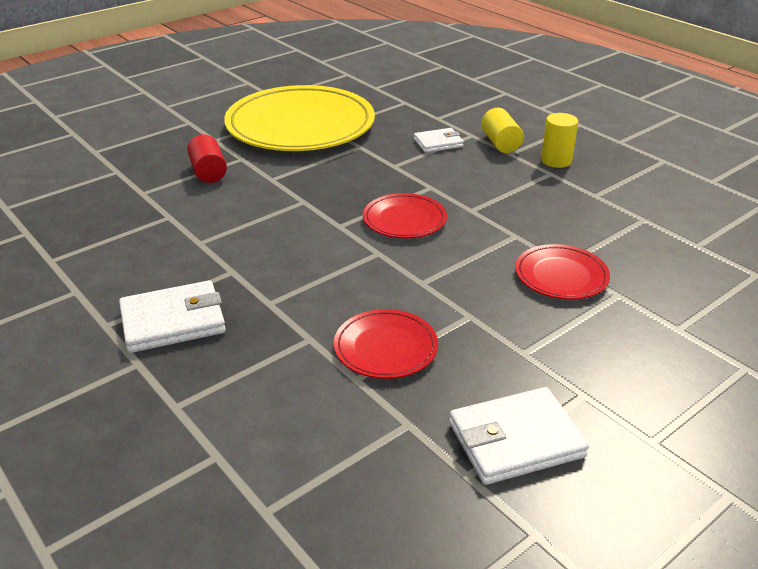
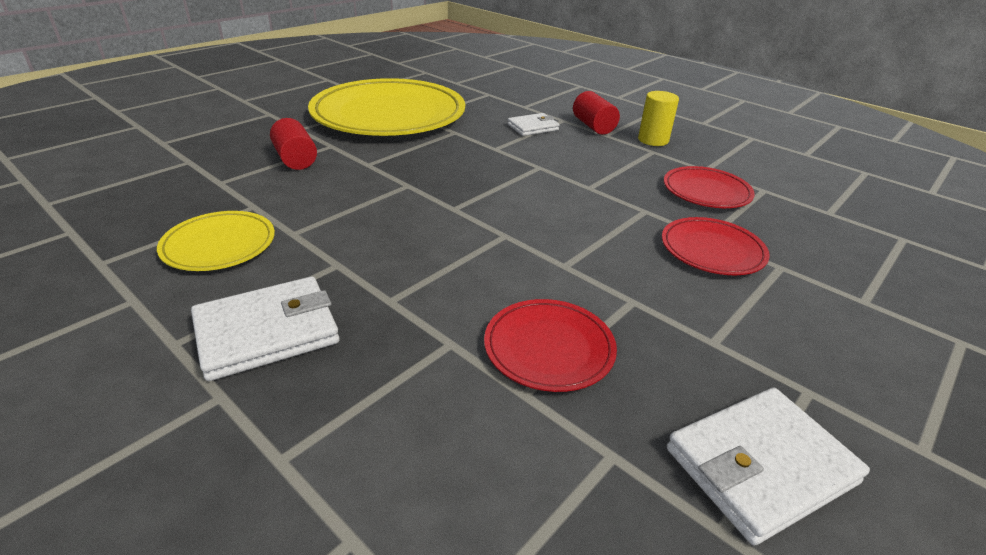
camera: 10 degrees left, 0 degrees up
red plate [363,193,447,238] -> red plate moved to [664,166,755,208]
yellow cylinder [481,108,524,153] -> red cylinder [573,91,620,135]
none -> yellow plate [157,211,275,271]

